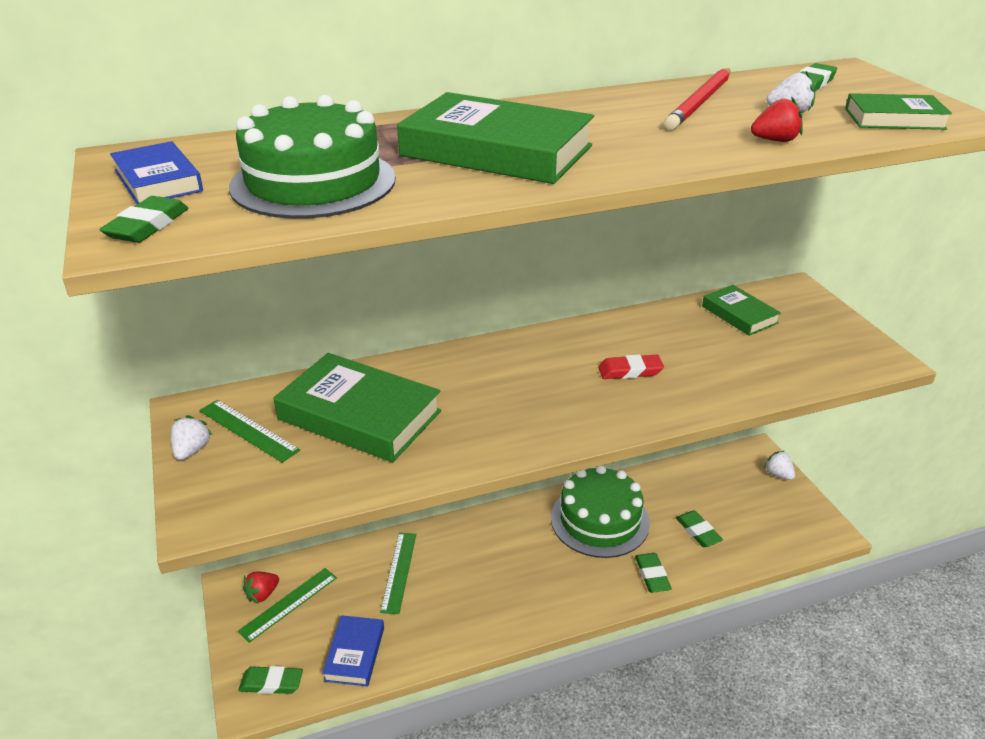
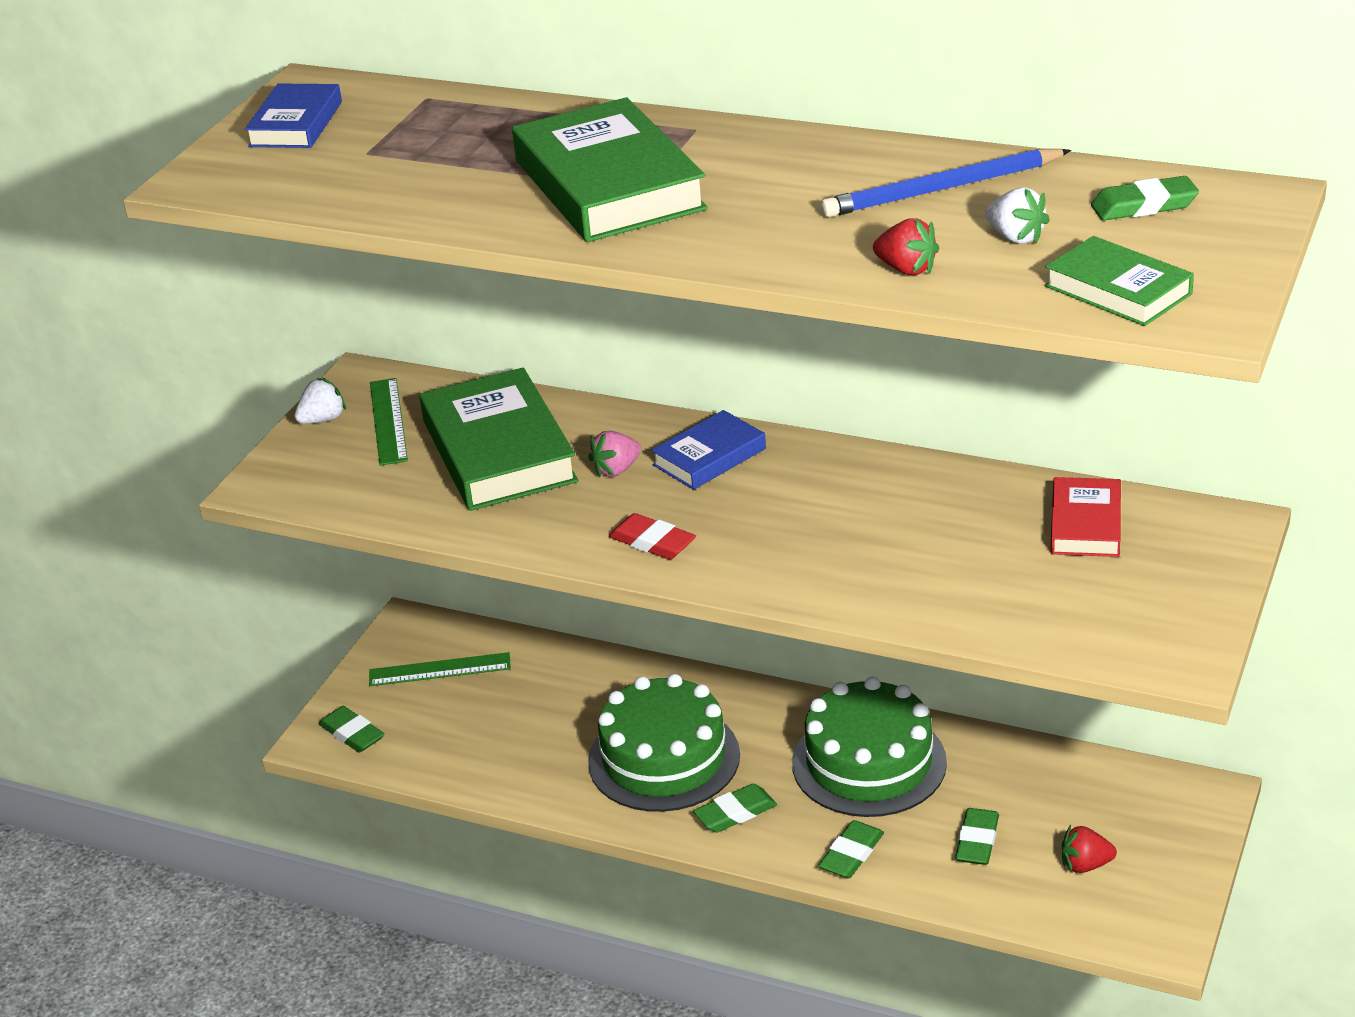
camera: 45 degrees right, 0 degrees up
green eraser [99,196,188,243] -> green eraser moved to [693,784,777,833]
green cake [229,95,396,219] -> green cake moved to [588,674,740,812]
red strawberry [243,571,279,604] -> red strawberry moved to [1062,825,1117,873]
blue book [322,615,384,686] -> blue book moved to [651,410,766,490]
green ruler [380,532,416,614] -> none
red eraser [598,354,664,379] -> red eraser moved to [609,513,696,560]
red pencil [665,68,731,130] -> blue pencil [821,149,1071,218]
green book [702,285,781,336] -> red book [1050,477,1121,557]
white strawberry [764,451,795,480] -> none
none -> pink strawberry [588,431,641,477]

